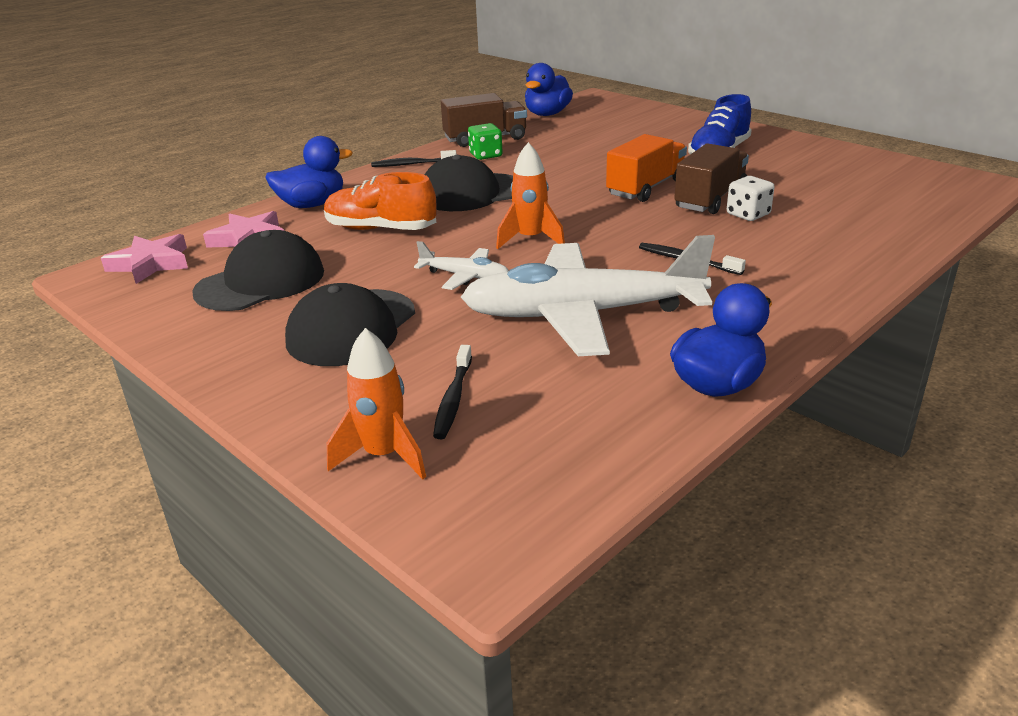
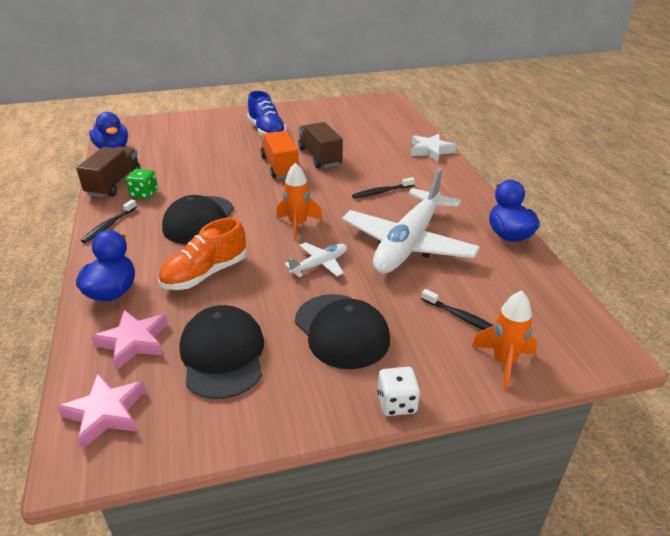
camera: 60 degrees left, 5 degrees up
white dice [727,176,775,221] -> white dice moved to [377,367,420,416]
none -> white star [411,134,456,162]

